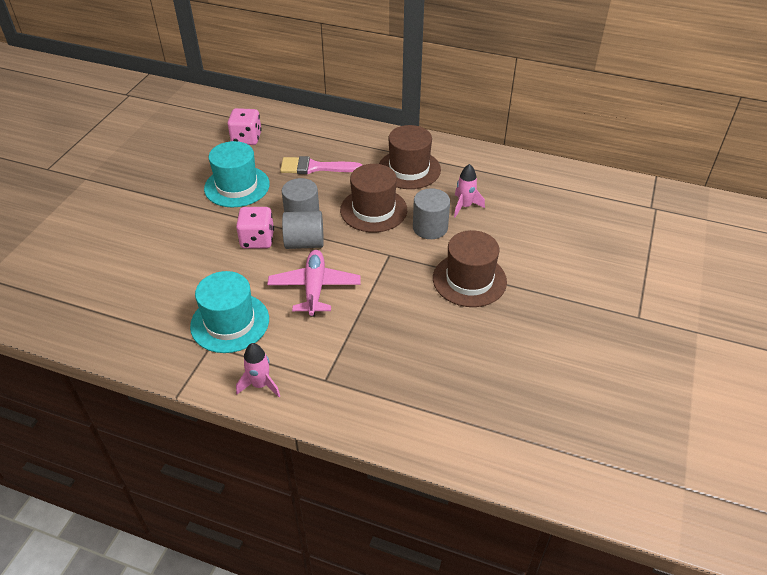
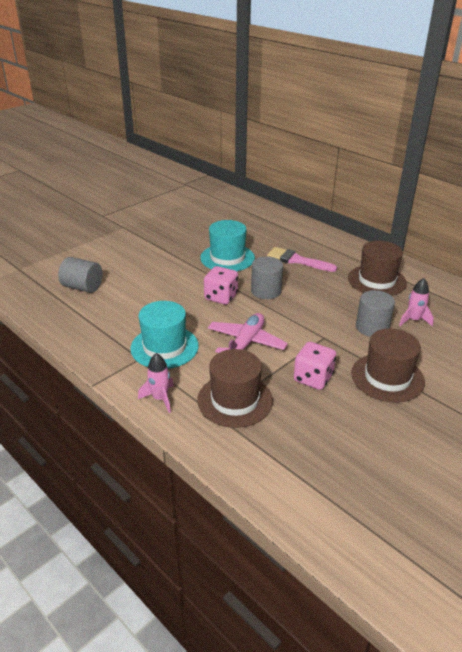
camera: 25 degrees right, 10 degrees down
pink dice [227,108,262,145] -> pink dice moved to [294,342,336,390]
grey cylinder [282,211,324,249] -> grey cylinder moved to [58,257,102,293]
brown hat [340,164,407,232] -> brown hat moved to [197,349,273,428]

